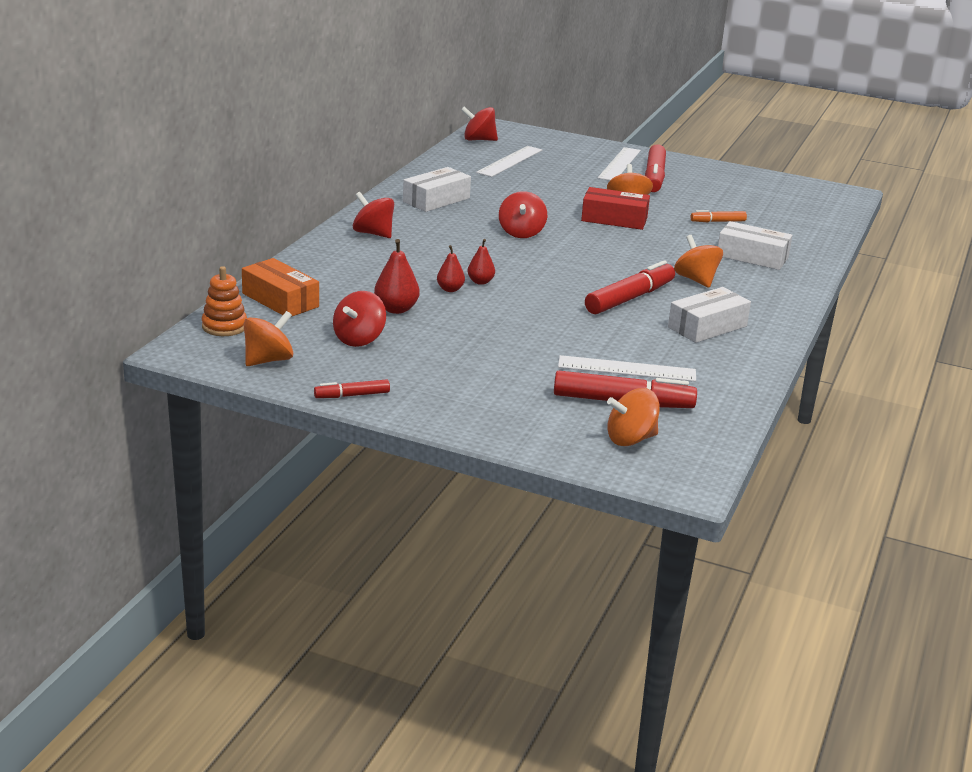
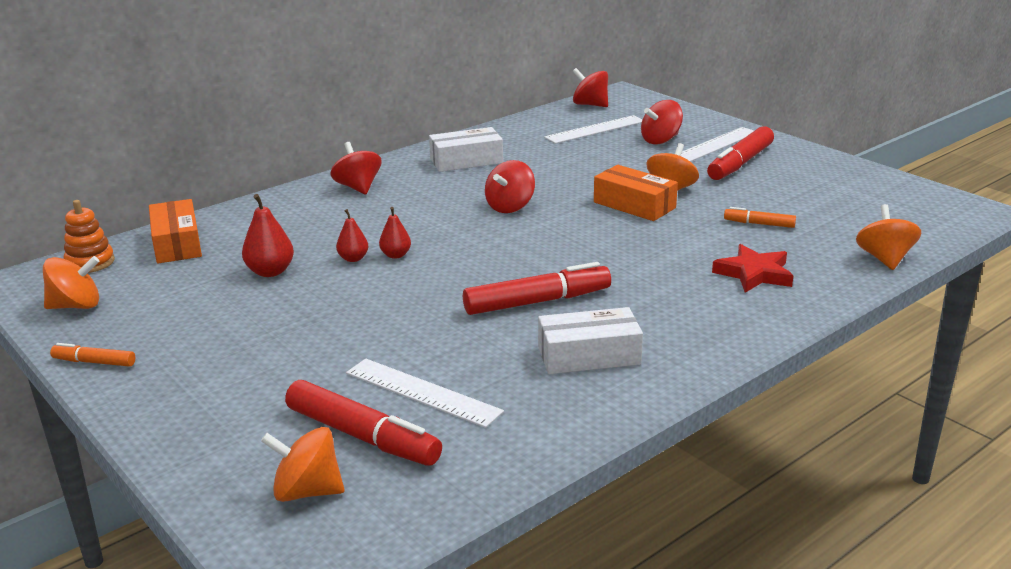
camera: 30 degrees right, 0 degrees up
red marker [314,379,390,398] -> orange marker [50,343,135,367]
red spinning top [333,291,386,347] -> red spinning top moved to [641,100,683,144]
red box [581,187,650,230] -> orange box [594,165,678,221]
orange spinning top [674,235,723,288] -> orange spinning top moved to [856,204,921,270]
white box [718,221,792,270] -> red star [712,244,794,293]

